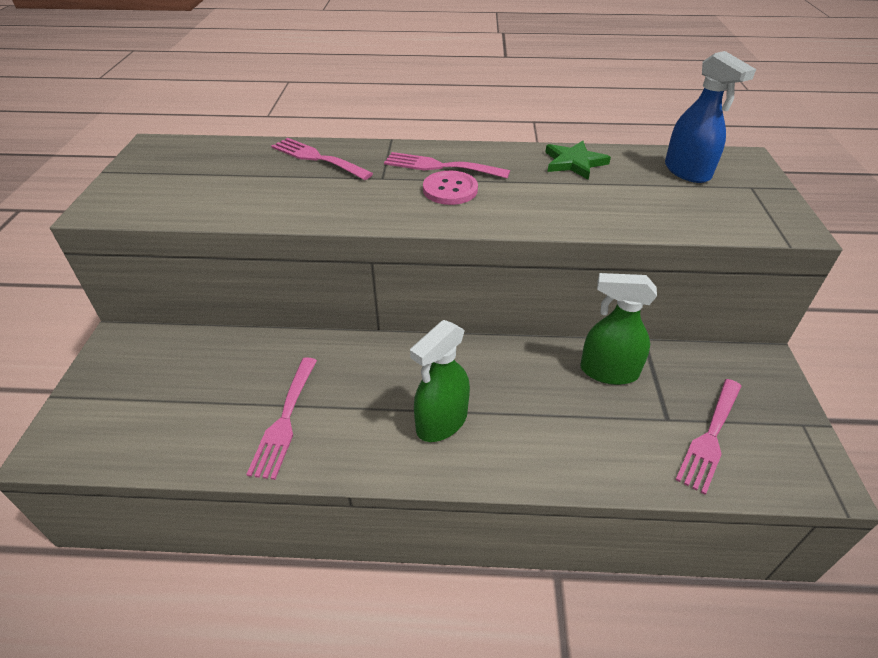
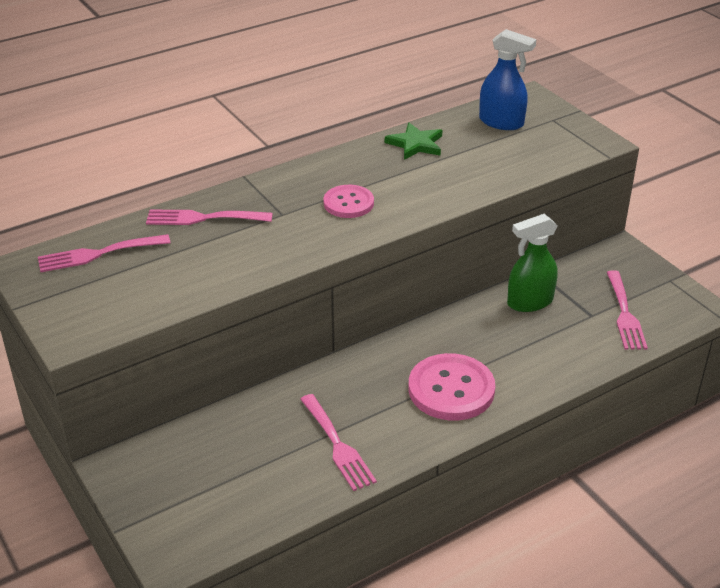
camera: 35 degrees left, 5 degrees down
pink fork [384,152,510,178] -> pink fork moved to [38,234,170,272]
green spray bottle [410,320,470,442] -> pink button [408,353,495,421]

